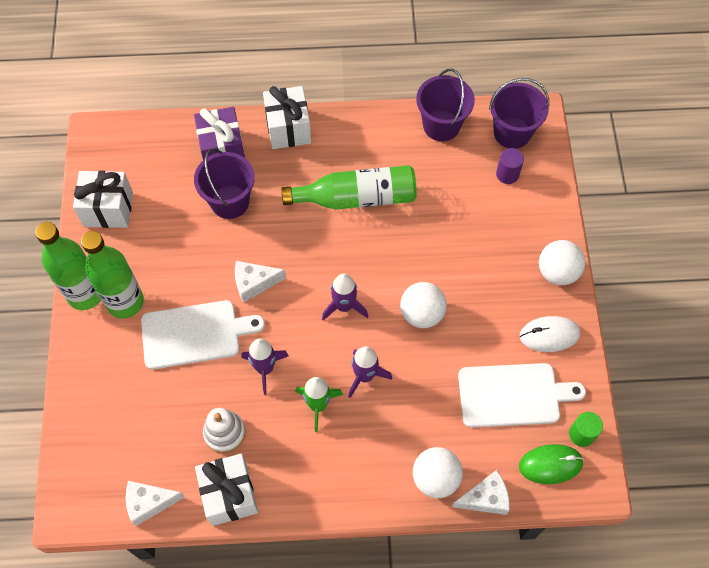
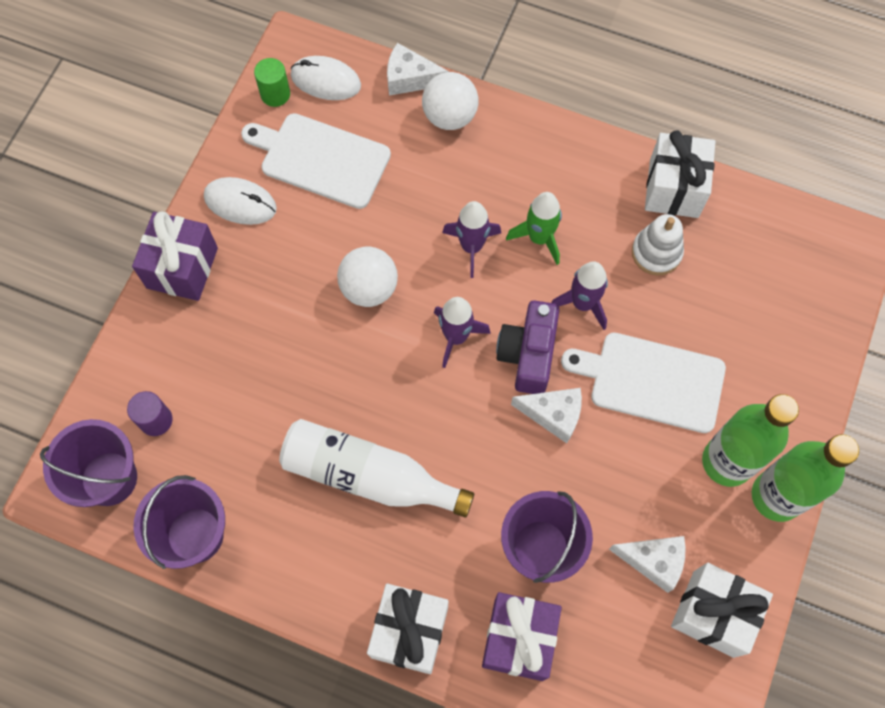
camera: 155 degrees left, 5 degrees up
white cheese [126,481,185,526] -> white cheese moved to [609,536,686,593]
green bottle [281,165,417,210] -> white bottle [279,419,474,517]
green mouse [519,444,584,484] -> white mouse [291,56,361,100]
white ball [539,240,585,285] -> purple gift [132,211,218,301]
none -> purple camera [496,300,559,394]

